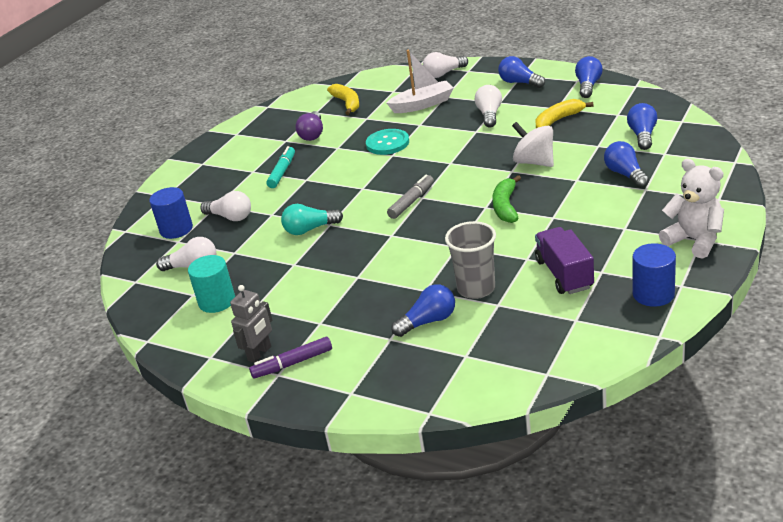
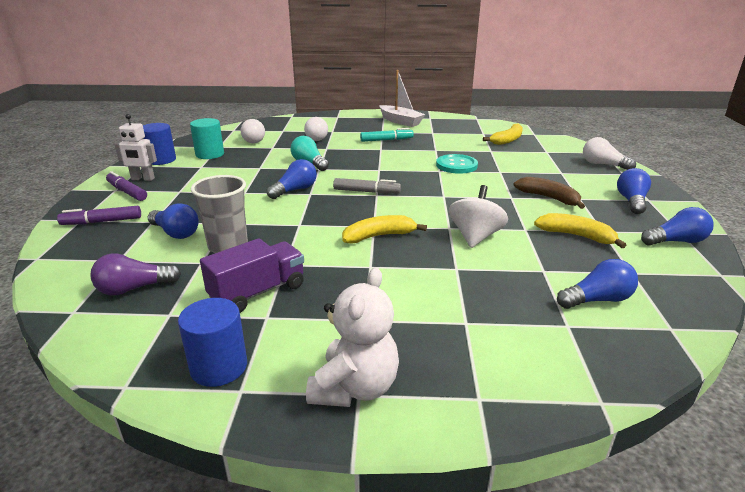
camera: 60 degrees right, 5 degrees down
blue cylinder [149,187,193,239] -> blue cylinder moved to [143,123,176,165]
grey robot [230,285,273,363] -> white robot [114,114,157,181]
purple light bulb [295,111,323,141] -> purple light bulb moved to [90,253,181,295]
white boat [387,50,454,113] -> white boat moved to [379,70,425,127]
white light bulb [475,85,502,127] -> brown banana [513,177,585,209]
green banana [492,175,521,223] -> yellow banana [342,215,427,244]
blue light bulb [604,141,649,188] -> blue light bulb moved to [267,159,317,199]
none -> purple marker [57,206,141,225]

